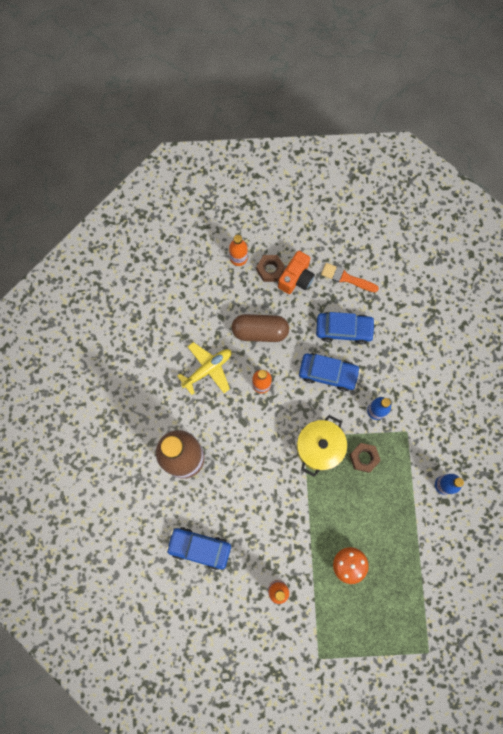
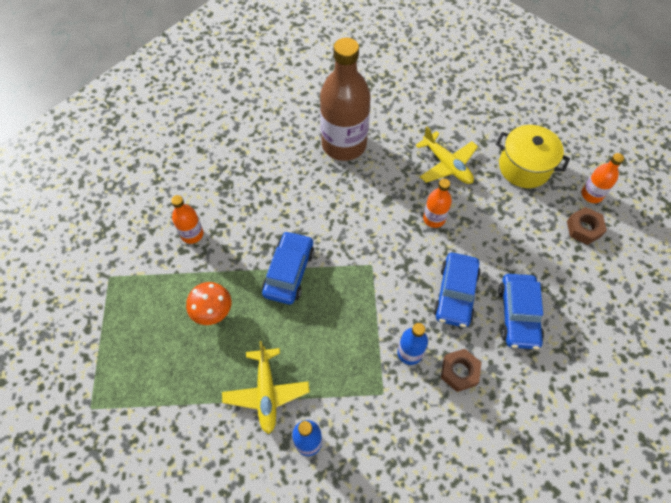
camera: 90 degrees right, 15 degrees down
blue car [166,527,231,570] -> blue car moved to [262,231,314,305]
brown capsule [232,314,289,342] -> none
orange camera [278,251,315,294] -> none
yellow pot [297,415,347,477] -> yellow pot moved to [496,125,570,188]
orange brush [321,263,379,292] -> none
brown nut [350,443,381,473] -> brown nut moved to [441,349,481,392]
none -> yellow plane [222,341,310,434]

